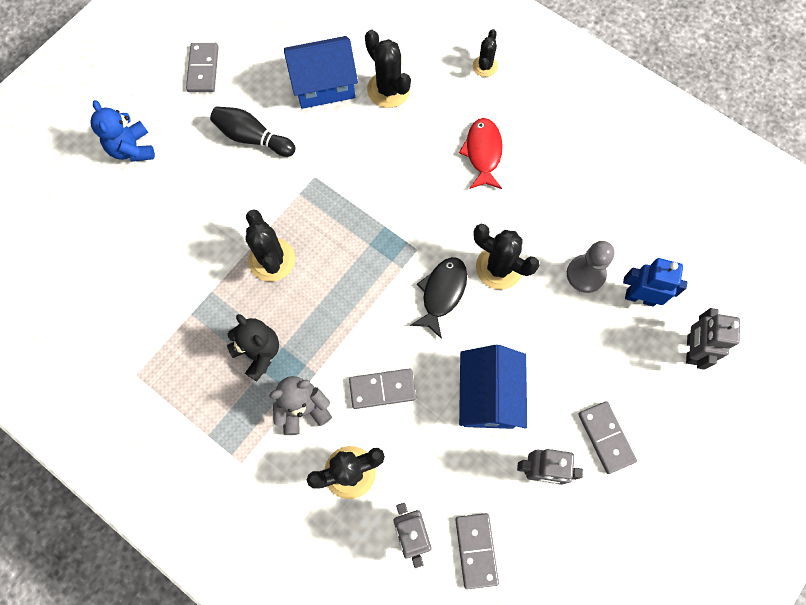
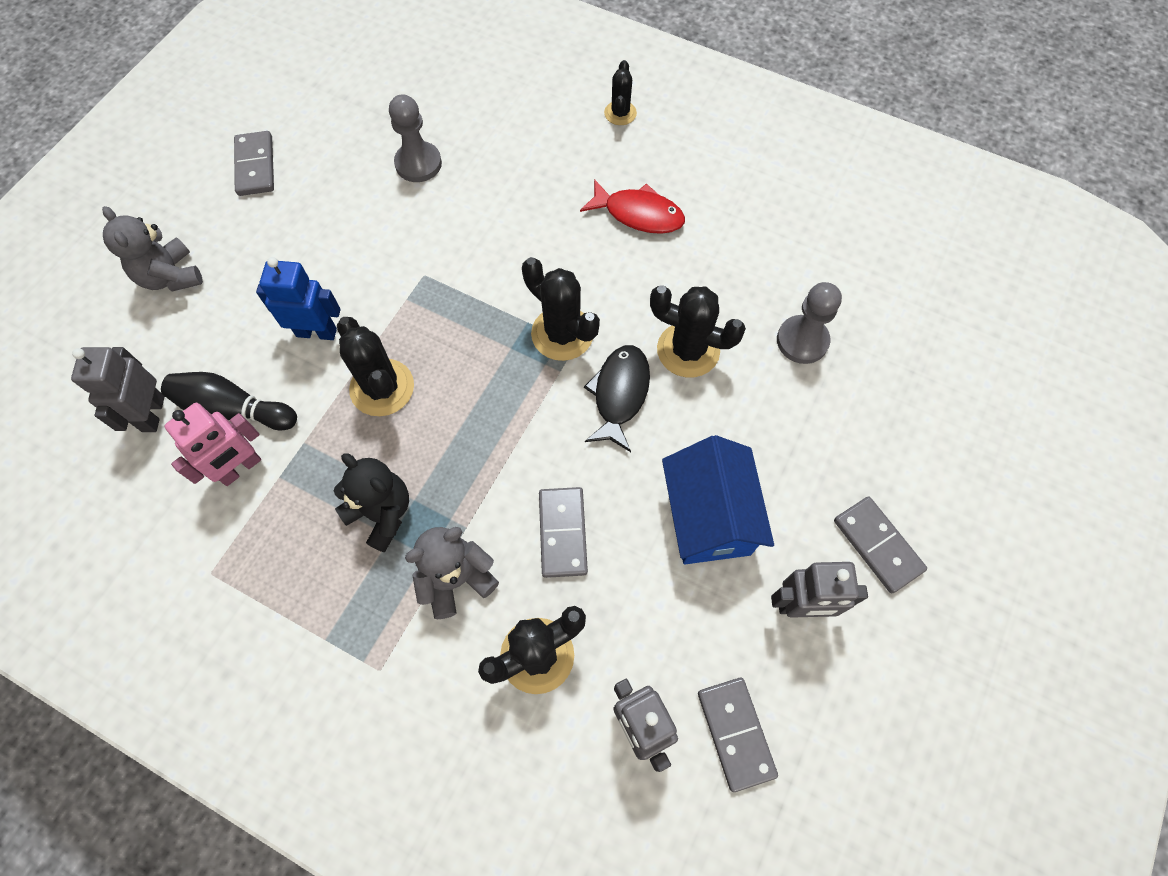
camera: 10 degrees left, 5 degrees down
blue teddy bear [90,100,155,162] -> grey teddy bear [102,206,203,292]
black bowling pin [210,106,296,157] -> black bowling pin moved to [161,372,297,430]
blue house [284,36,358,109] -> grey pawn [389,95,442,182]
grey domino [349,369,416,409] -> grey domino turned 75 degrees counterclockwise [539,487,588,578]
black cactus [365,30,411,108] -> black cactus moved to [522,257,600,361]
red fish [459,118,503,189] -> red fish turned 120 degrees clockwise [580,179,685,234]
blue robot [623,258,688,307] -> blue robot moved to [256,257,341,340]
grey robot [686,308,740,370] -> grey robot moved to [71,347,165,432]
none -> pink robot [164,403,261,486]

